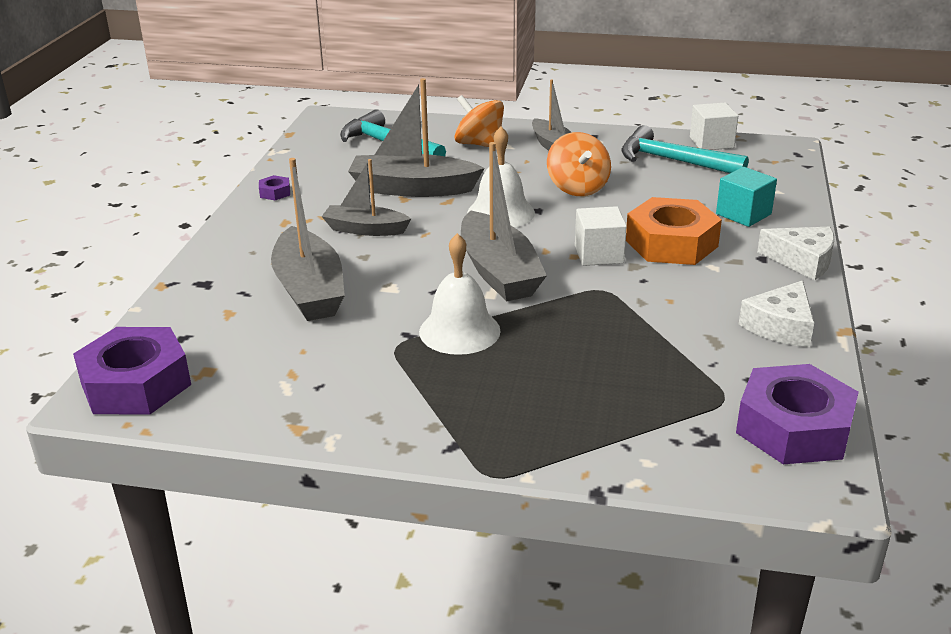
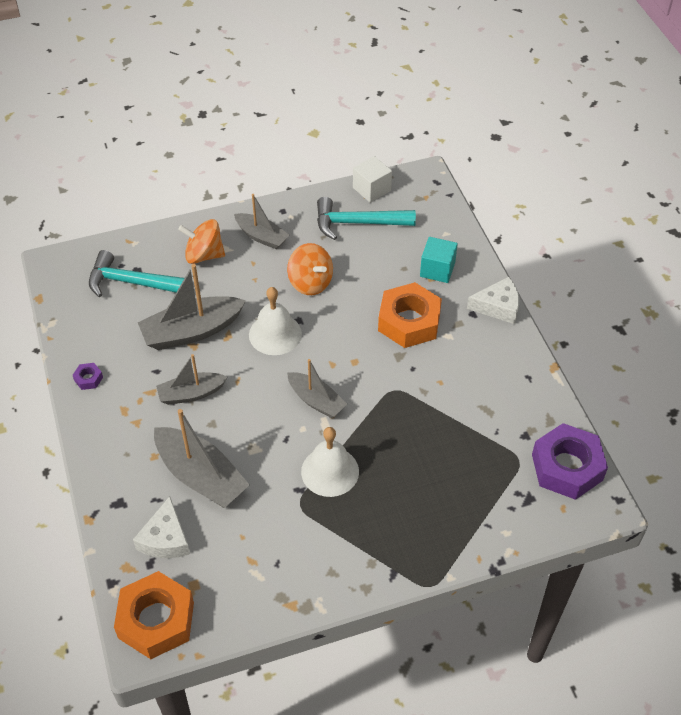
camera: 30 degrees left, 20 degrees up
purple nut [73,327,191,415] -> orange nut [114,571,194,659]
grey boat [461,142,547,302] -> grey boat [287,359,347,418], size x0.63
white cube [575,206,627,266] -> none
white cheese [739,280,814,347] -> white cheese moved to [133,496,190,558]

